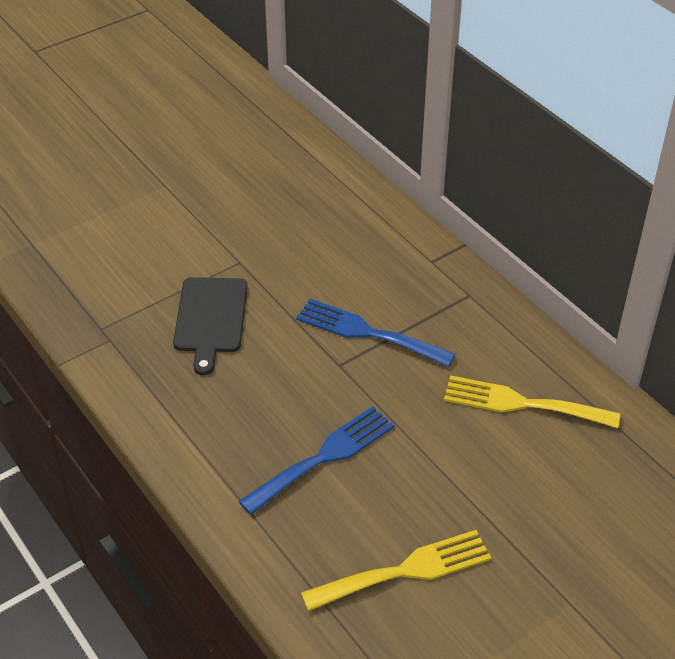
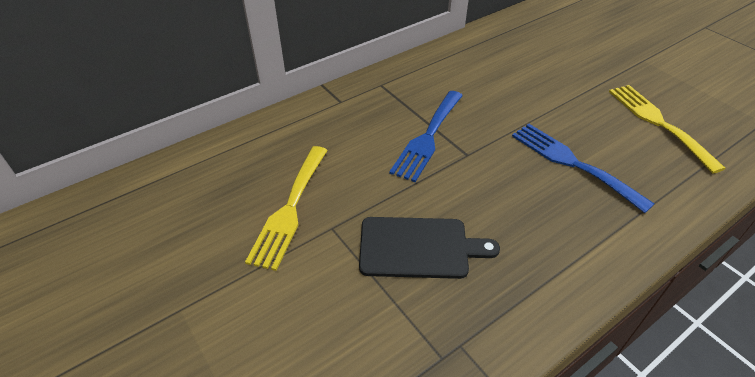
camera: 90 degrees left, 0 degrees up
yellow fork [444,375,620,428] -> yellow fork moved to [245,146,328,271]

